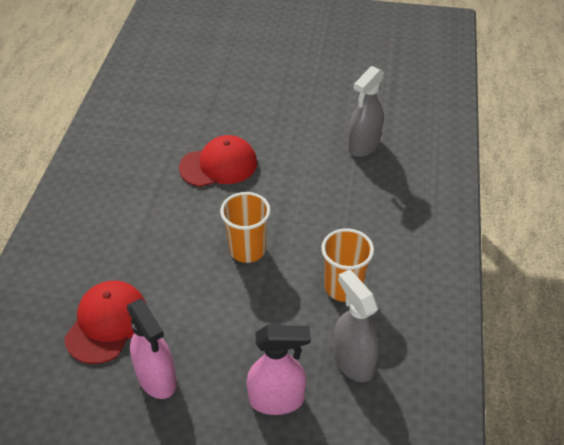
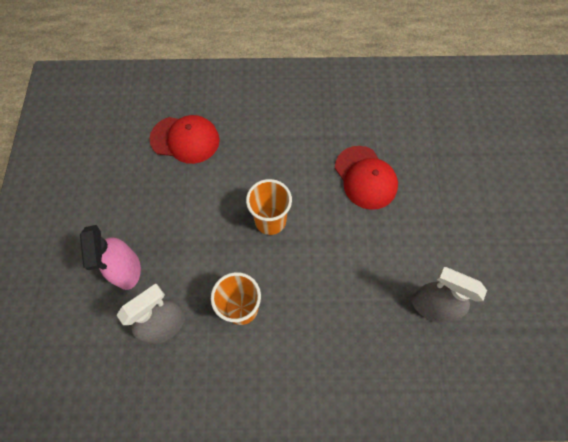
camera: 80 degrees right, 20 degrees up
pink spray bottle [127,299,177,399] -> none

